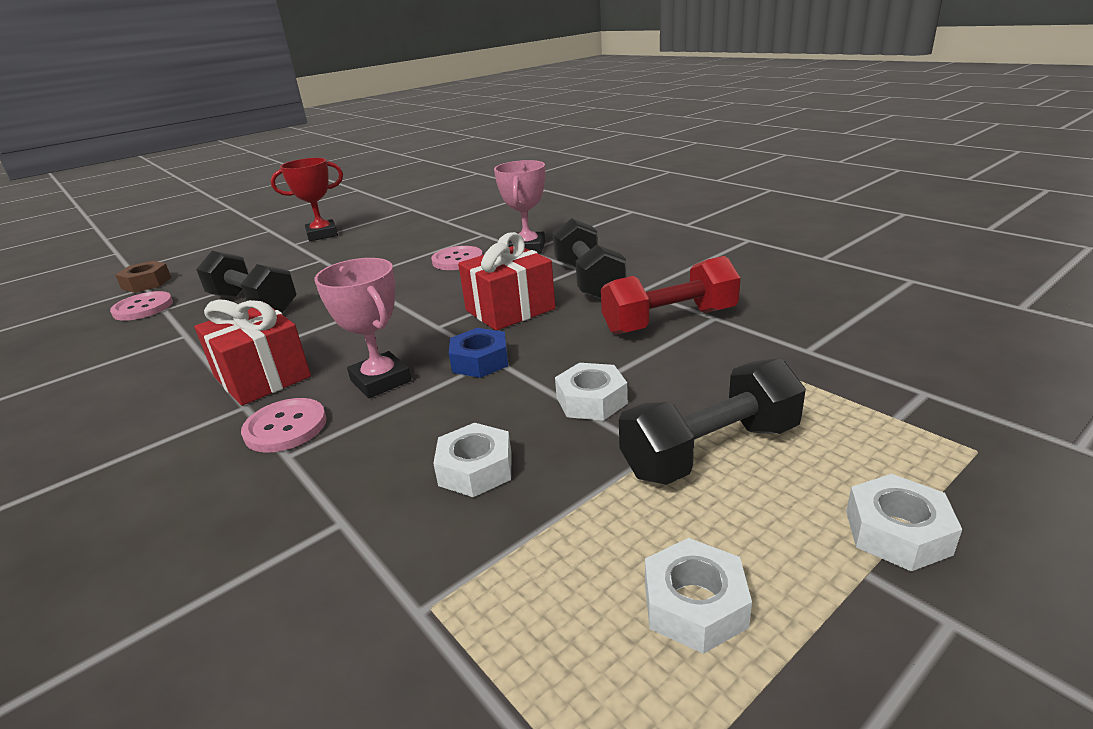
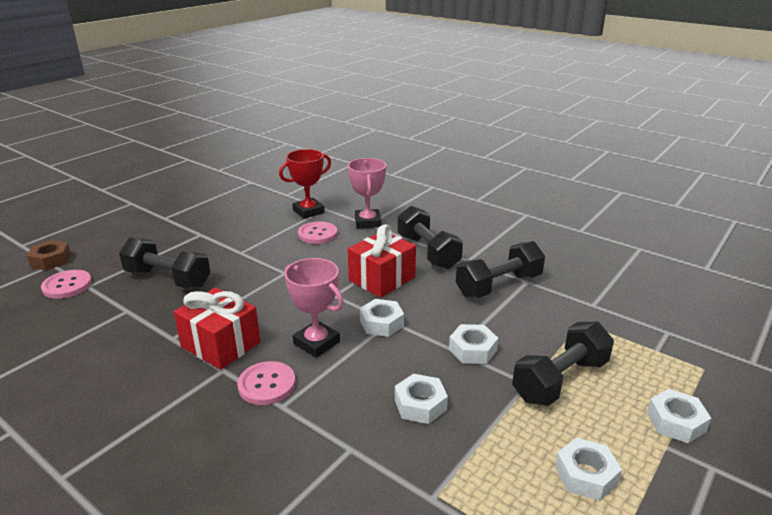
camera: 15 degrees left, 0 degrees up
red trophy [271,158,343,241] -> red trophy moved to [279,149,331,219]
blue nut [449,328,508,378] -> white nut [360,299,404,337]
red dumbbell [601,256,741,335] -> black dumbbell [456,241,545,298]

